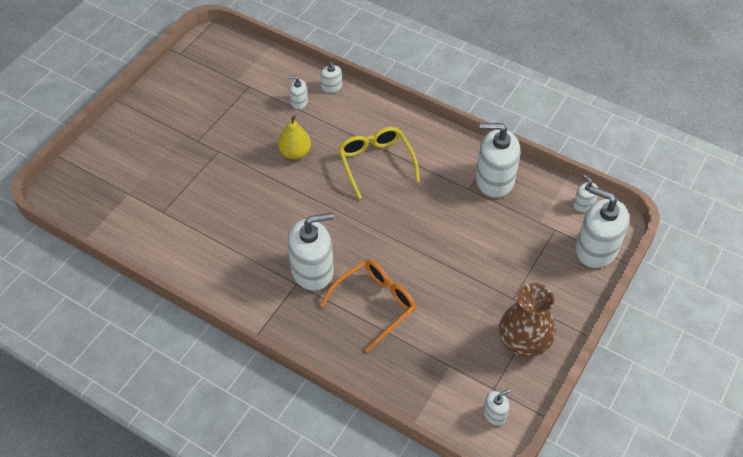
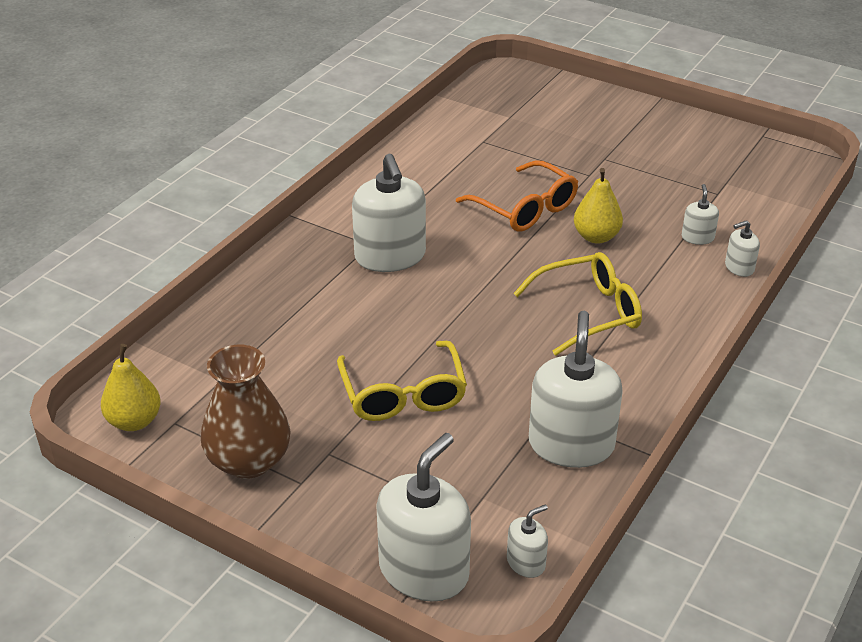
camera: 90 degrees right, 15 degrees down
orange glasses [320,259,416,352] -> orange glasses moved to [456,161,578,232]
white soap dispenser [483,388,511,425] -> yellow pear [101,344,161,431]
none -> yellow glasses [337,341,467,421]

